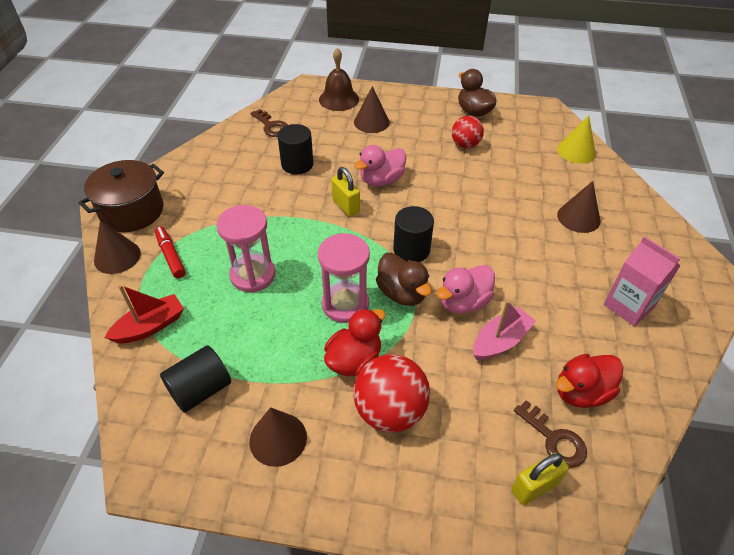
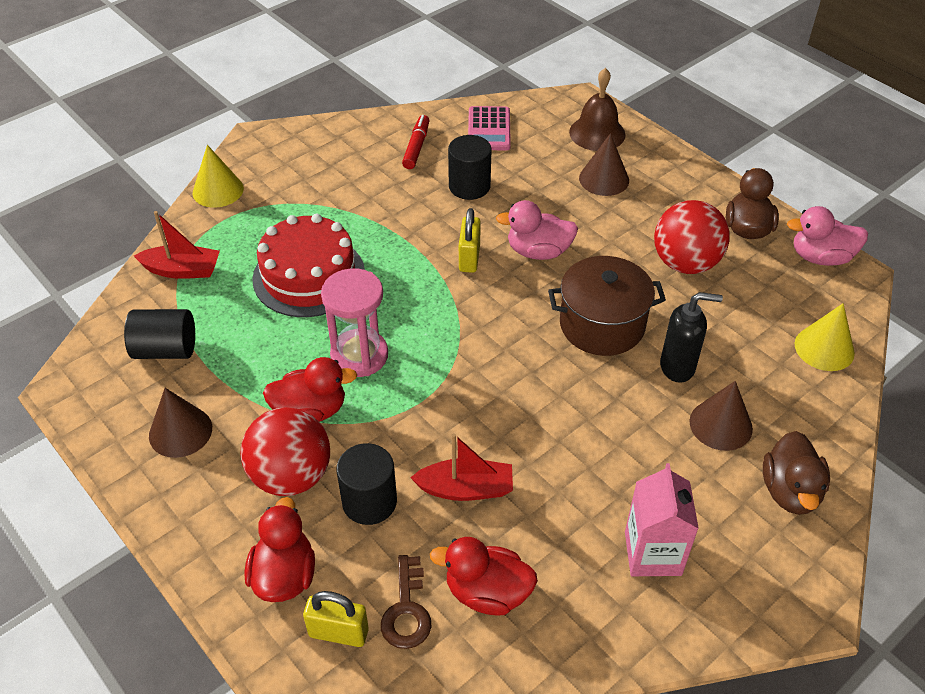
camera: 40 degrees right, 0 degrees up
brown pot [79,160,164,232] -> brown pot moved to [548,256,666,356]
brown cone [94,220,141,274] -> yellow cone [193,145,244,208]
red marker [155,227,186,278] -> red marker moved to [402,115,430,169]
pink hourglass [216,205,276,292] -> red cake [252,214,365,317]
brown key [250,109,288,137] -> pink calculator [468,106,511,150]
brown duck [376,253,432,306] -> brown duck moved to [763,431,830,515]
black cylinder [393,206,434,262] -> black cylinder moved to [336,443,397,525]
pink duck [437,265,495,314] -> pink duck moved to [787,206,868,266]
red ball [452,116,484,148] -> red ball [654,200,730,274], size x1.58
pink boat [473,300,536,360] -> red boat [410,433,513,501]
none -> red duck [245,497,315,602]
none -> black soap dispenser [660,292,723,383]

